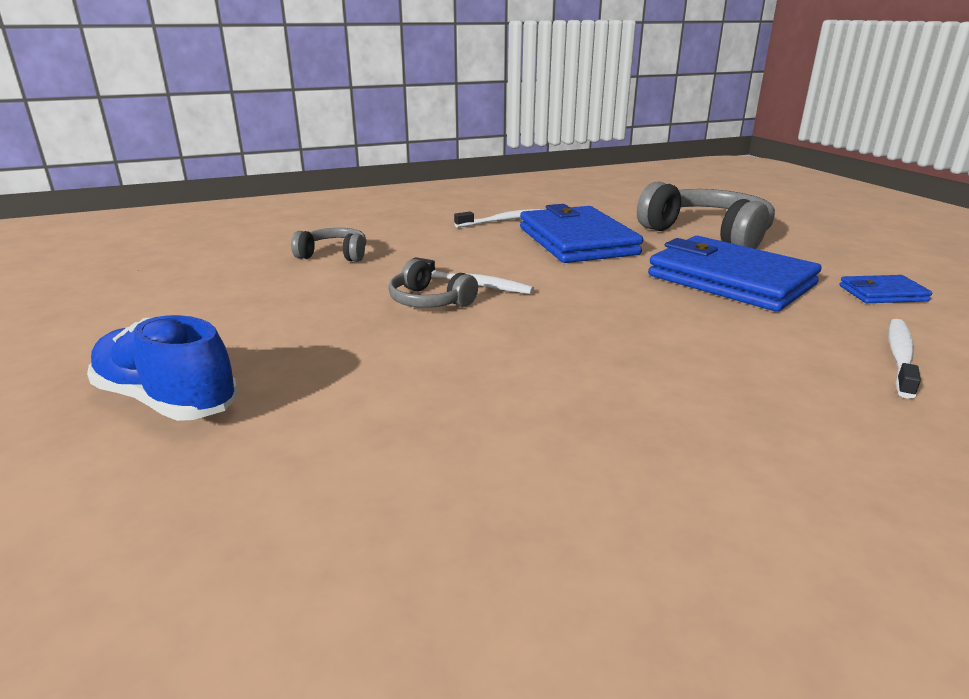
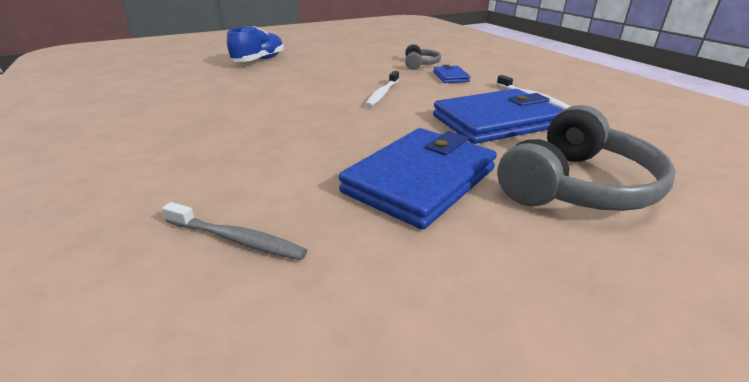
camera: 85 degrees right, 5 degrees up
grey headphones [389,259,478,308] -> none
blue wallet [840,275,932,303] -> blue wallet moved to [433,65,470,83]
white toothbrush [888,319,921,399] -> grey toothbrush [162,202,307,260]

